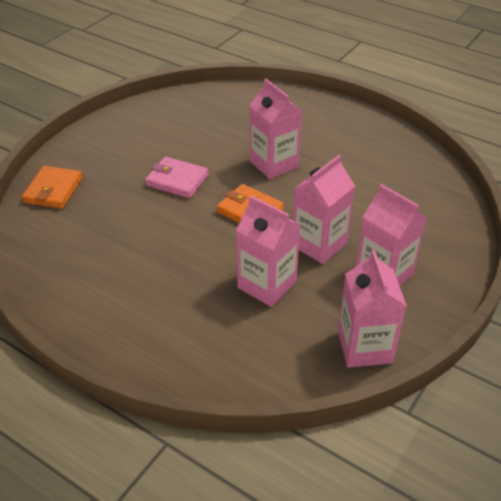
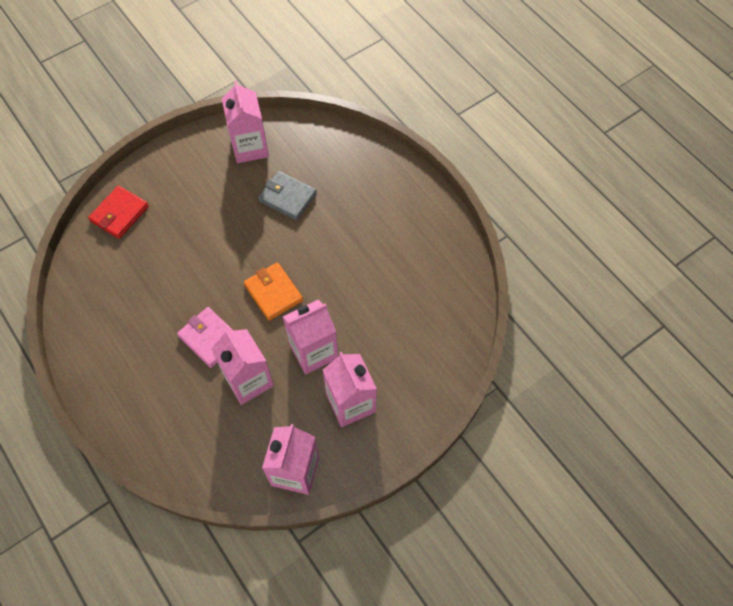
camera: 20 degrees right, 20 degrees up
orange wallet [22,166,82,209] -> red wallet [88,185,149,239]
pink wallet [145,157,209,198] -> pink wallet moved to [177,307,234,368]
pink carton [249,79,302,179] -> pink carton moved to [222,80,269,163]
none -> grey wallet [258,171,317,221]

